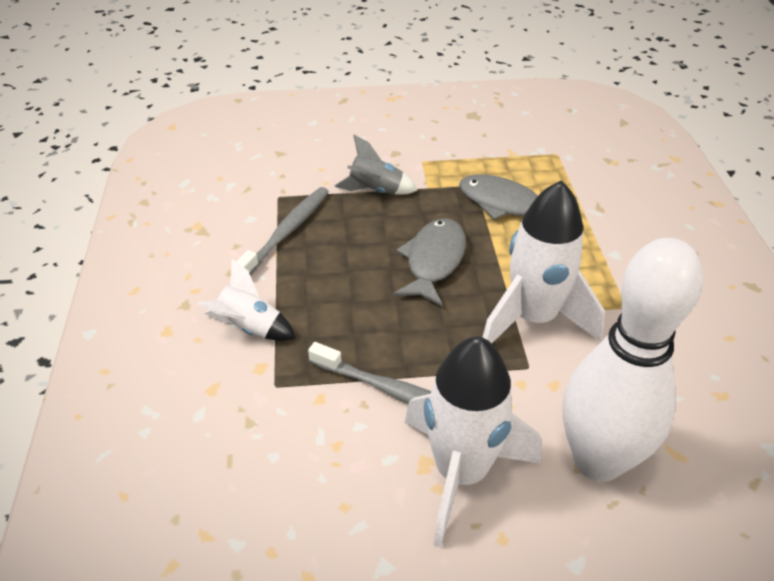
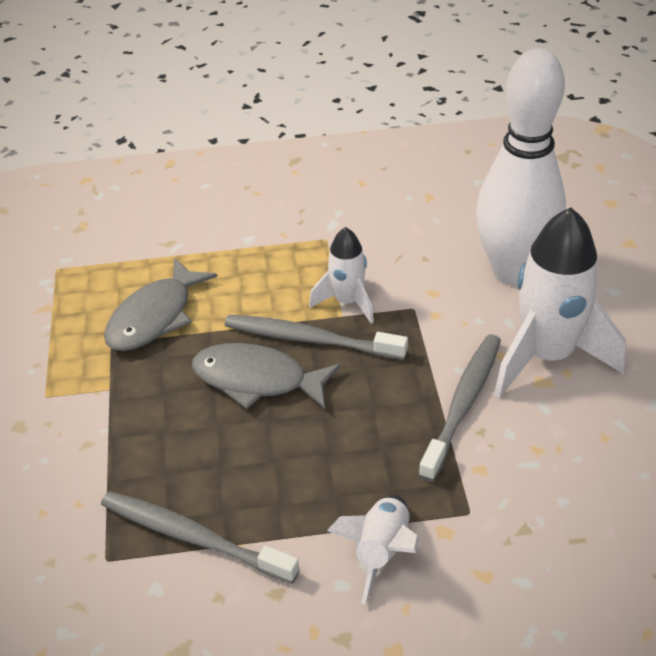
camera: 90 degrees left, 0 degrees up
grey rocket [334,135,418,195] -> none
white rocket [482,180,605,343] -> white rocket [309,227,374,324], size x0.55
none -> grey toothbrush [225,315,408,360]

